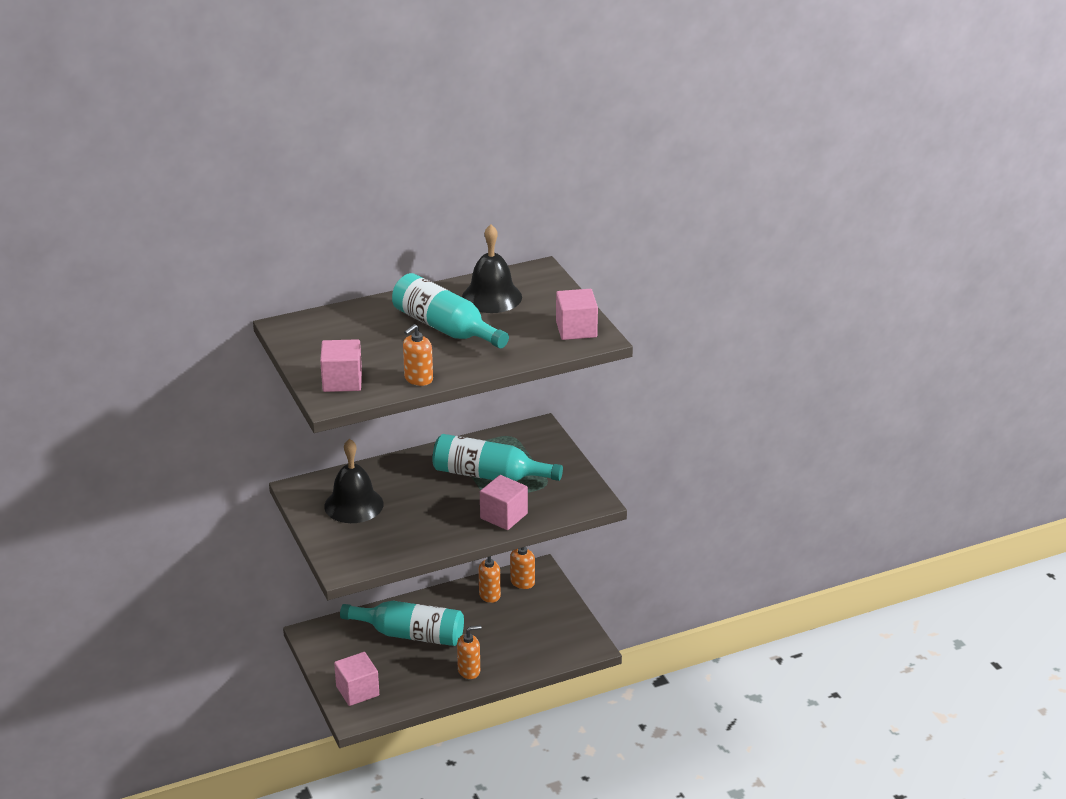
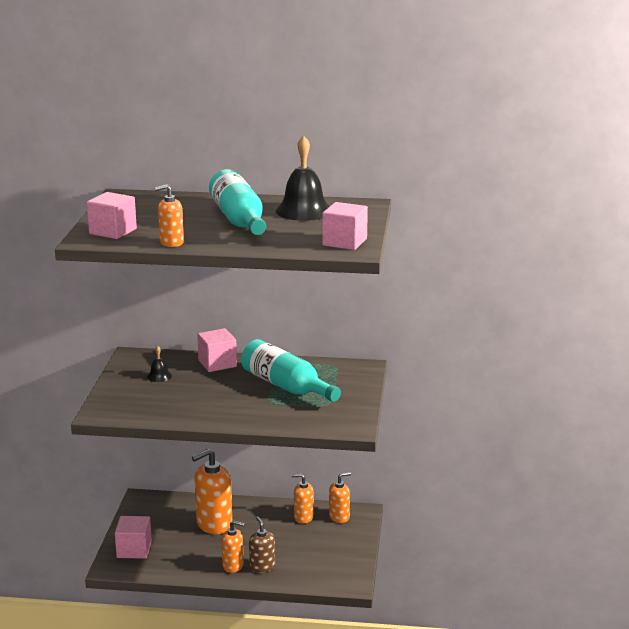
camera: 30 degrees right, 10 degrees down
black bell [324,439,384,523] -> black bell [147,346,172,382], size x0.47
turquoise bottle [340,601,464,646] -> orange soap dispenser [192,449,232,534]
pink cube [480,475,528,530] -> pink cube moved to [197,328,237,372]
none -> brown soap dispenser [249,516,275,573]

